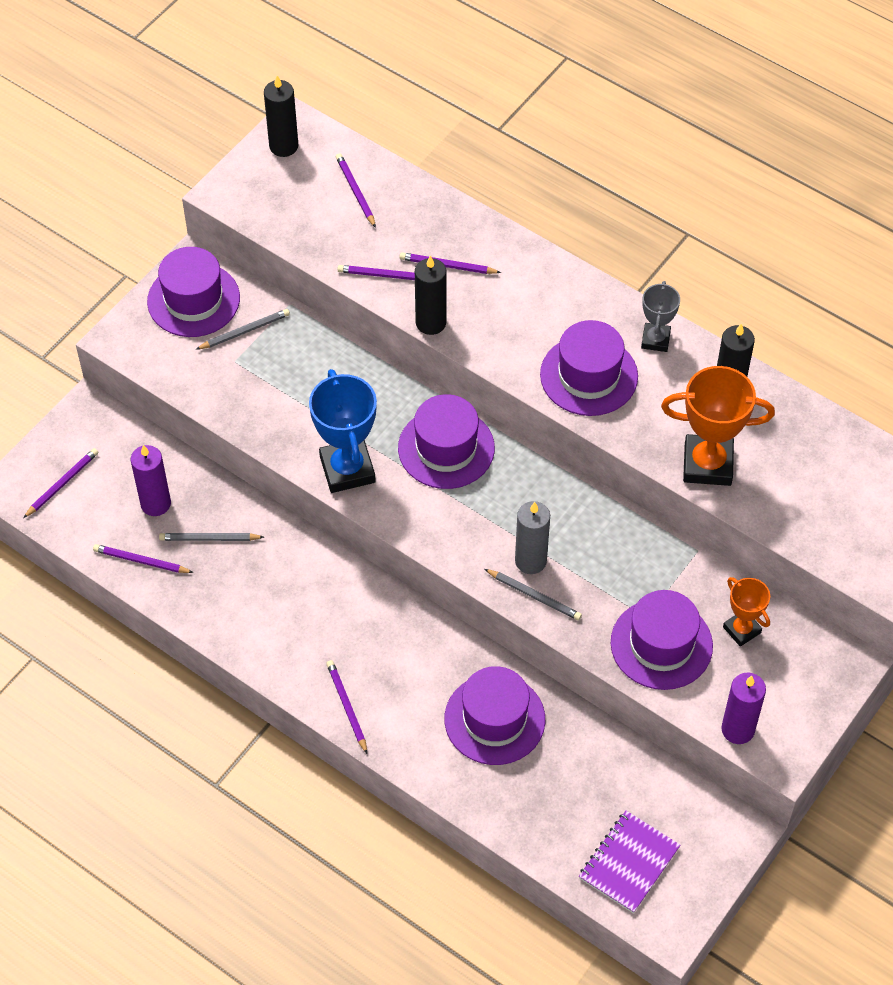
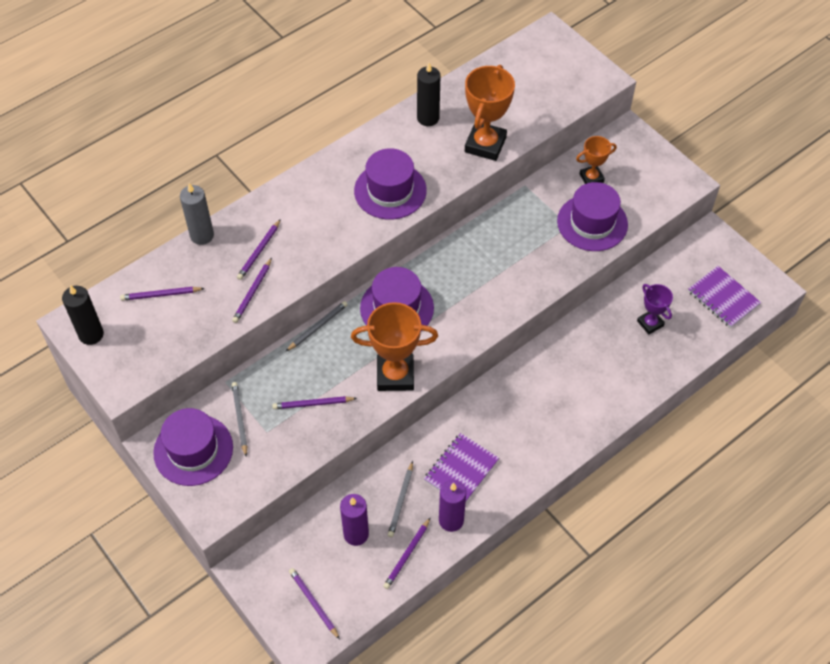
camera: 75 degrees left, 0 degrees up
blue trophy [309,369,377,493] -> orange trophy [351,302,438,391]
purple pencil [326,660,367,754] -> purple pencil moved to [272,396,357,409]
black candle [415,255,446,335] -> none
purple hat [444,666,545,765] -> none
grey pencil [485,569,582,620] -> grey pencil moved to [286,301,348,351]
grey candle [515,501,550,574] -> grey candle moved to [180,183,214,245]
grey trophy [641,281,680,352] -> none
purple candle [721,673,766,744] -> purple candle moved to [439,480,466,532]
none -> purple notebook [424,433,499,503]
none -> purple trophy [637,284,673,334]

